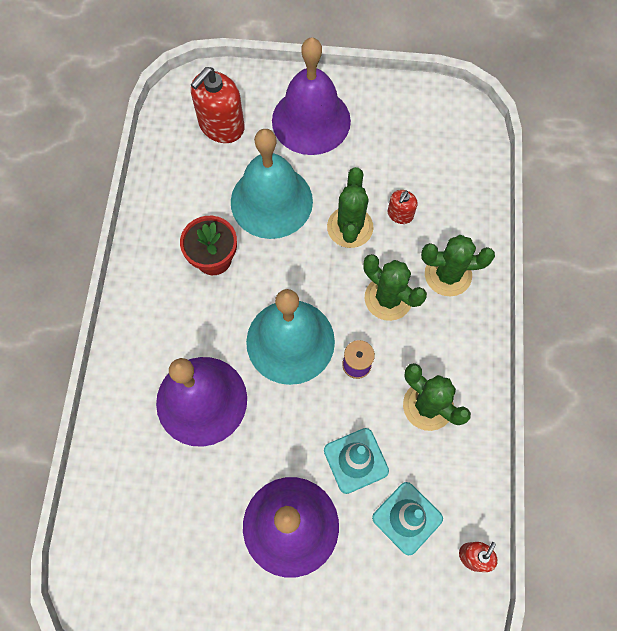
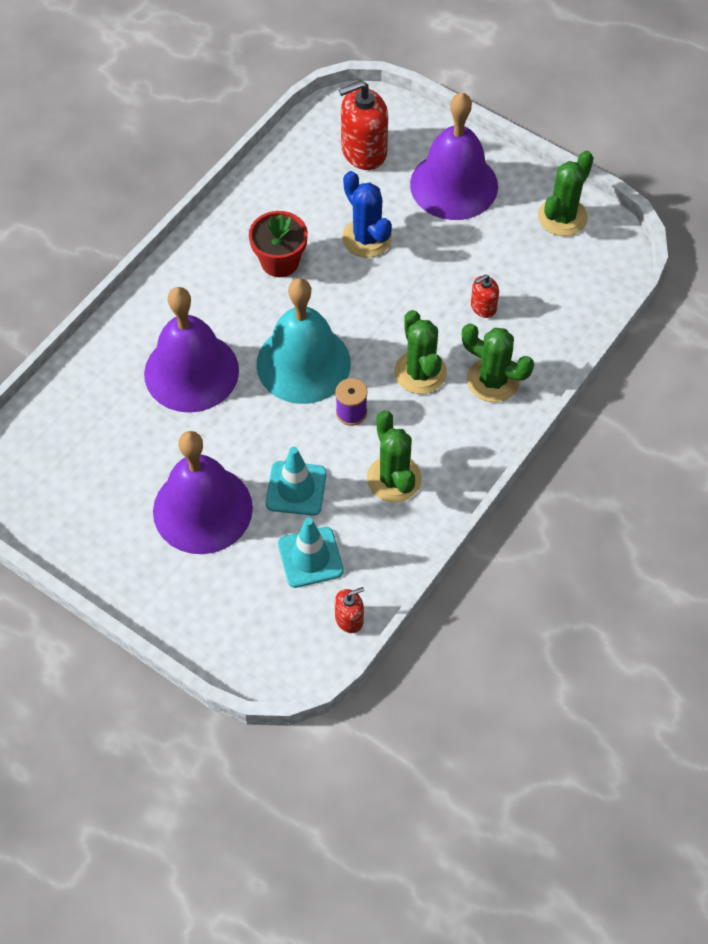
camera: 30 degrees right, 10 degrees down
turquoise bell [231,129,313,239] -> blue cactus [342,171,392,258]
green cactus [327,167,374,248] -> green cactus moved to [538,151,594,236]

